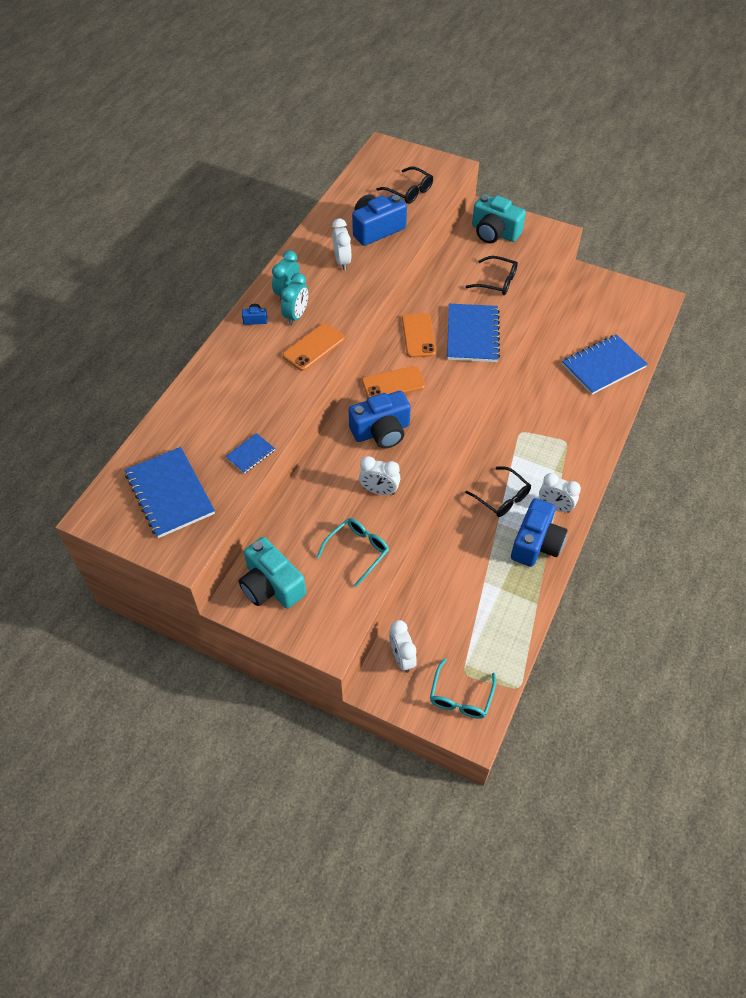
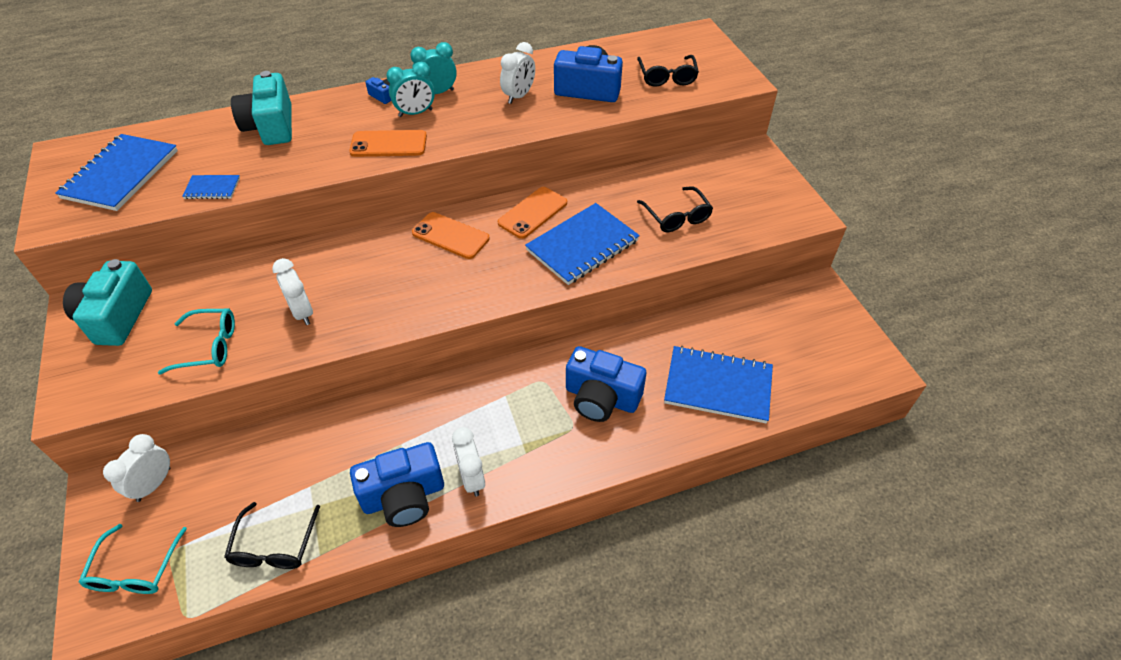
camera: 45 degrees right, 5 degrees down
blue camera [349,391,411,449] -> blue camera moved to [566,346,646,422]
turquoise glasses [430,658,496,719] -> turquoise glasses turned 60 degrees counterclockwise [79,524,187,594]
black glasses [465,467,531,517] -> black glasses moved to [224,502,320,569]
turquoise camera [472,195,526,243] -> turquoise camera moved to [231,71,292,145]

